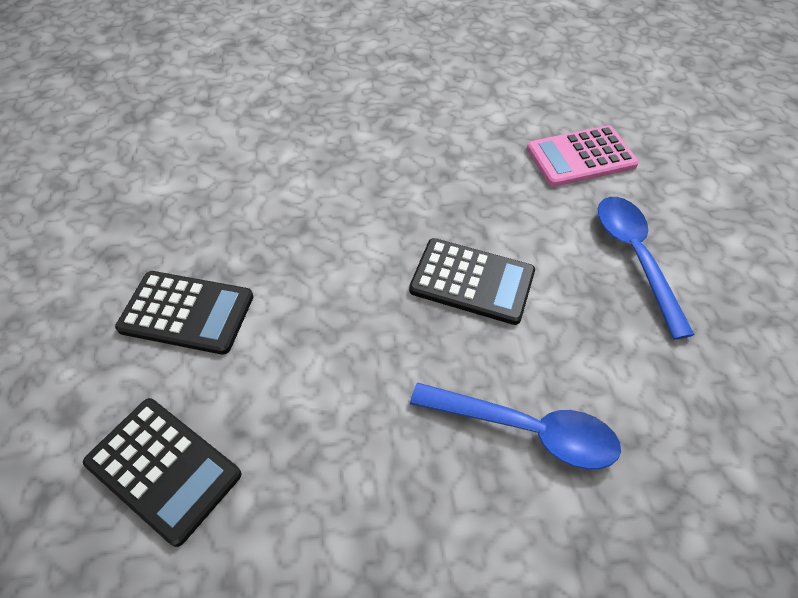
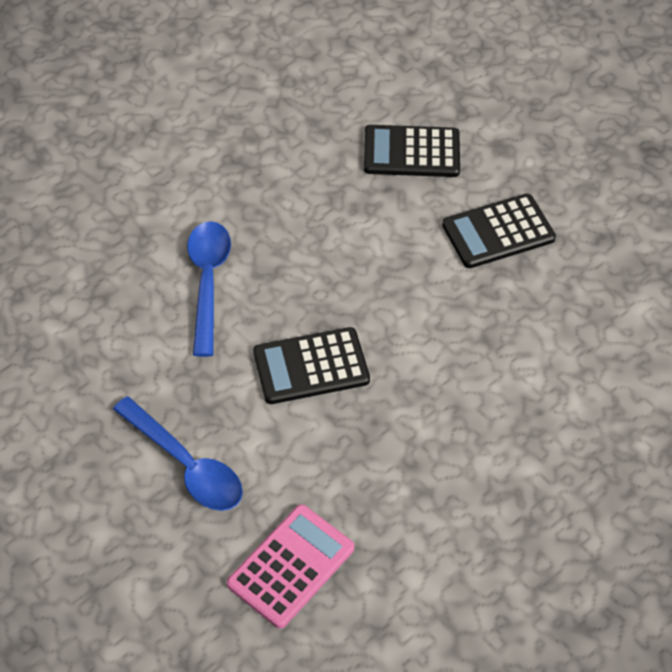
camera: 145 degrees right, 0 degrees up
blue spoon [410,382,621,469] -> blue spoon turned 105 degrees clockwise [187,221,231,357]

